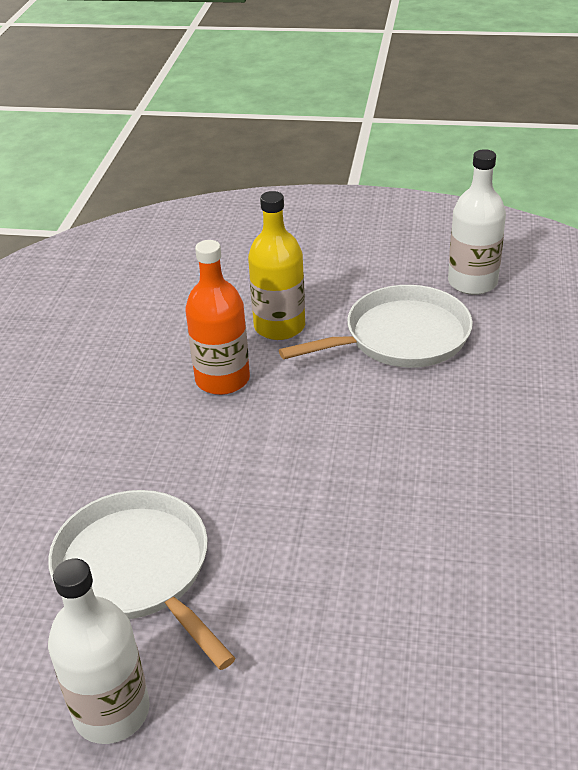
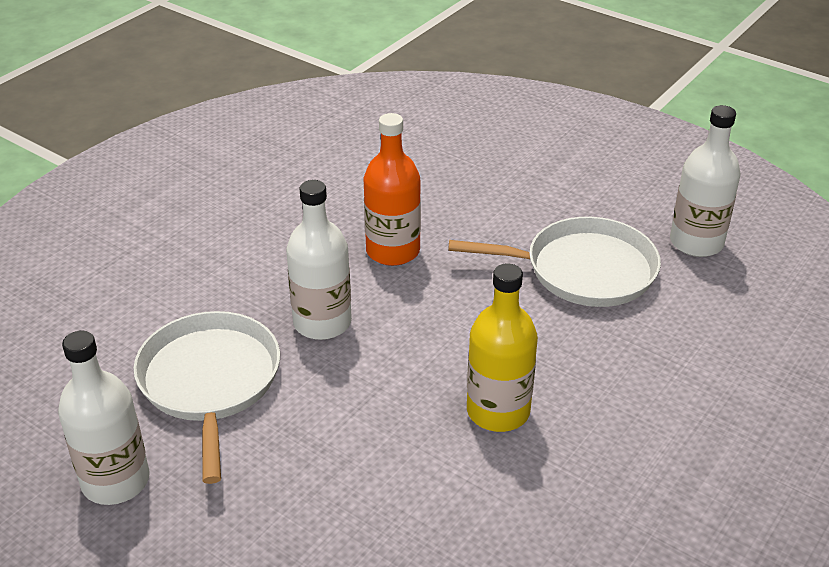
camera: 25 degrees right, 0 degrees up
yellow bottle [248,191,305,340] -> yellow bottle moved to [467,263,538,432]
none -> white bottle [286,180,352,340]

